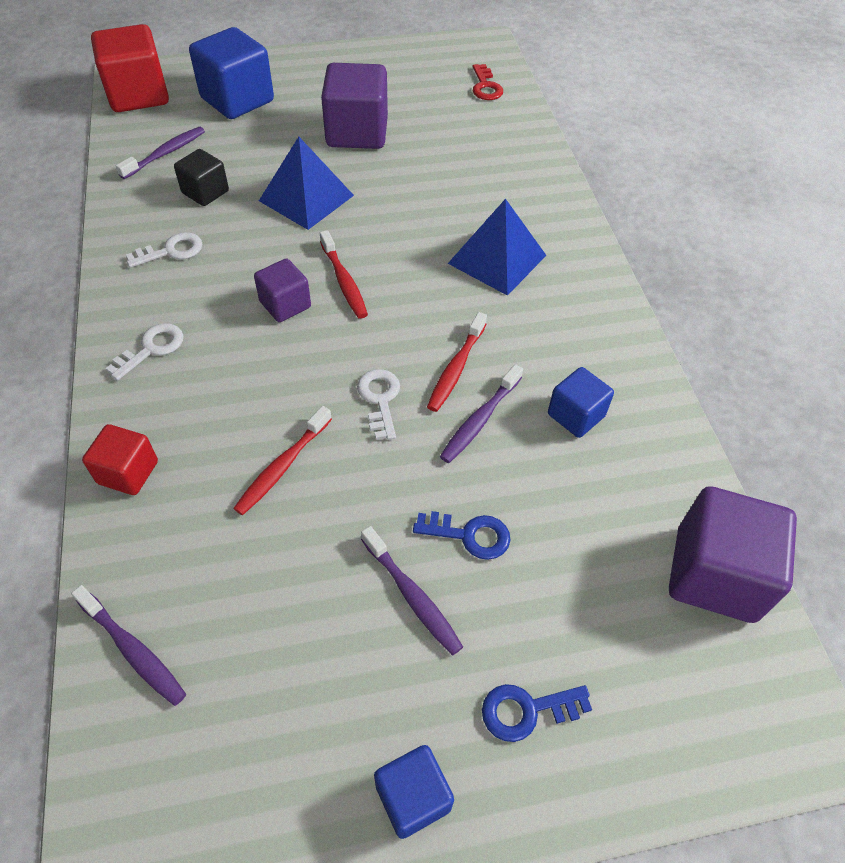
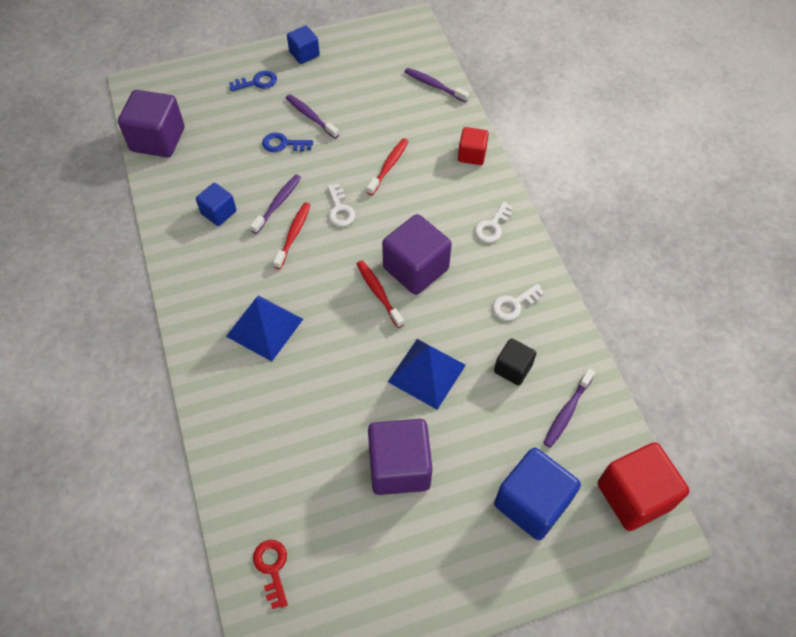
camera: 175 degrees right, 5 degrees up
purple cube [254,258,311,322] -> purple cube [382,214,452,295], size x1.77

